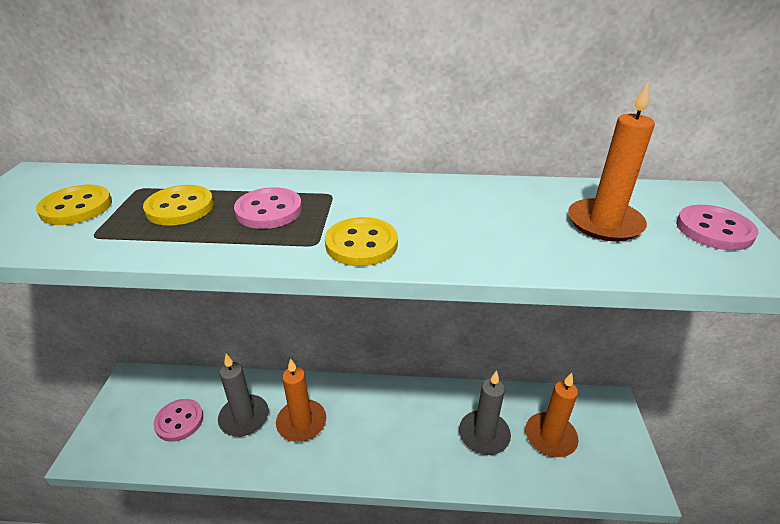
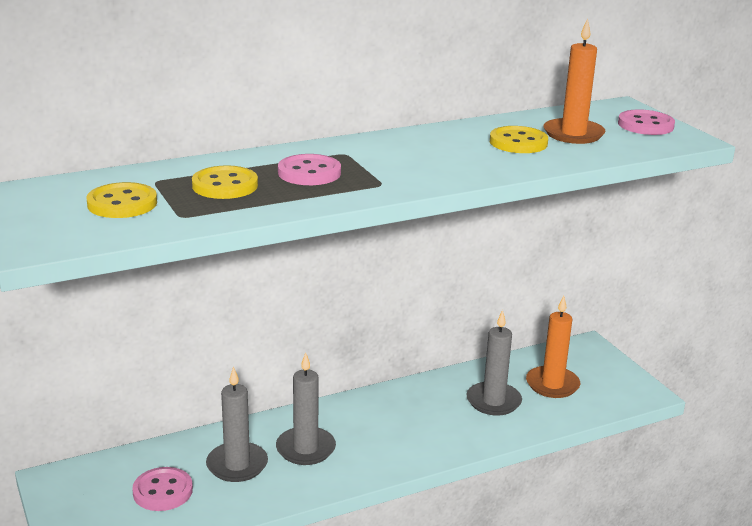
camera: 30 degrees left, 10 degrees down
orange candle [276,358,326,442] -> grey candle [276,352,336,465]
yellow button [325,217,398,266] -> yellow button moved to [490,126,548,153]

